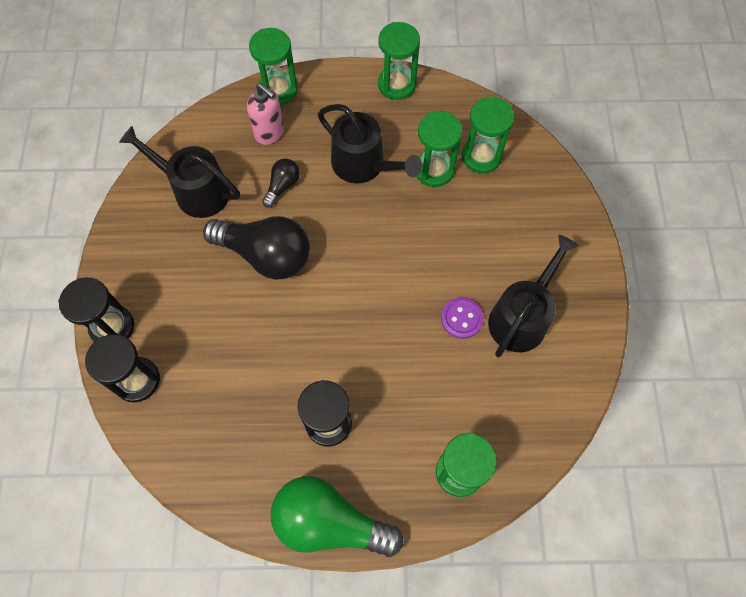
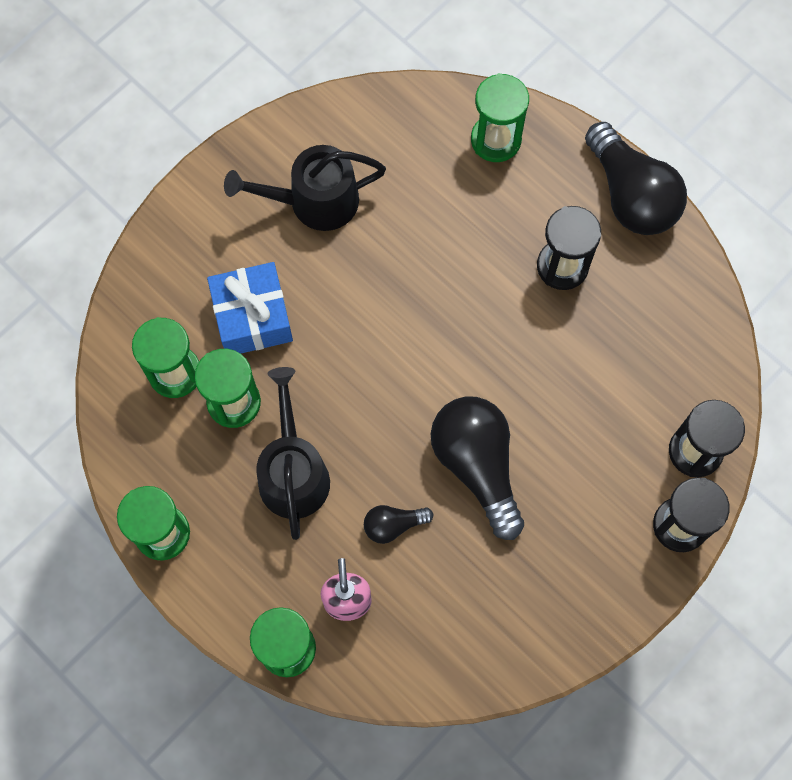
camera: 135 degrees left, 5 degrees up
black watering can [119,126,240,218] -> none
green light bulb [271,476,403,557] -> black light bulb [585,122,687,235]
purple button [441,297,484,339] -> none
none -> blue gift [207,262,293,353]

